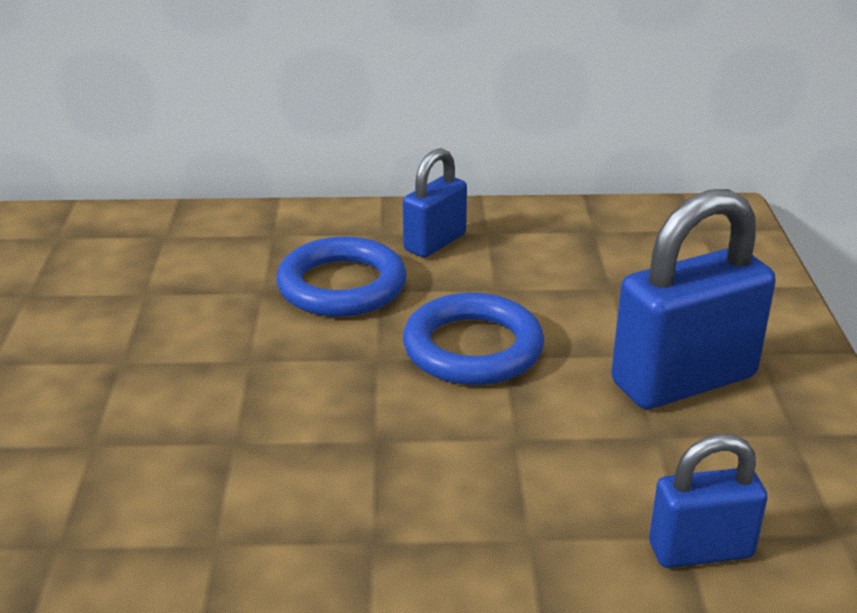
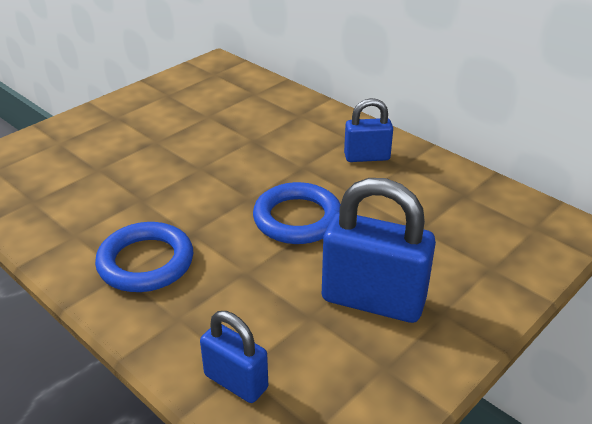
camera: 45 degrees right, 5 degrees up
blue ring [276,236,407,317] -> blue ring moved to [95,222,193,292]

